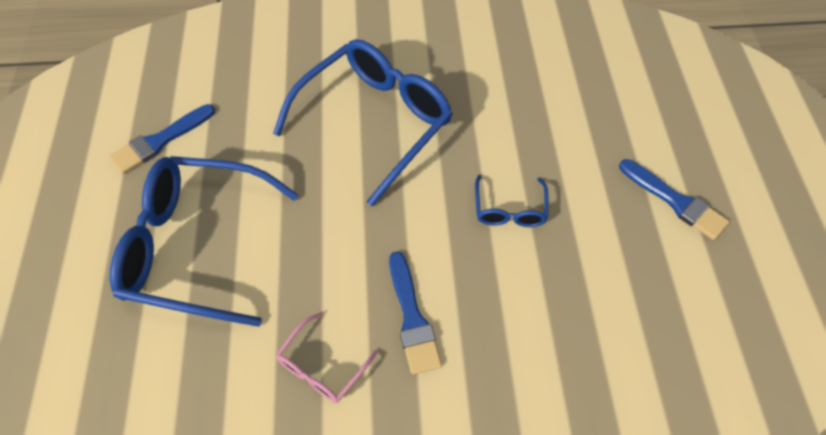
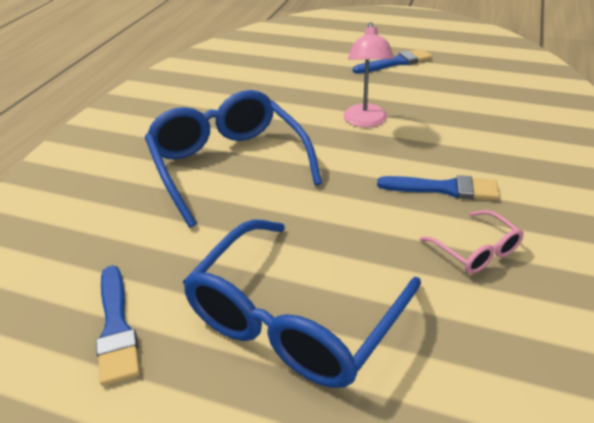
camera: 65 degrees left, 20 degrees down
blue glasses [475,175,548,227] -> pink lamp [343,22,394,127]

